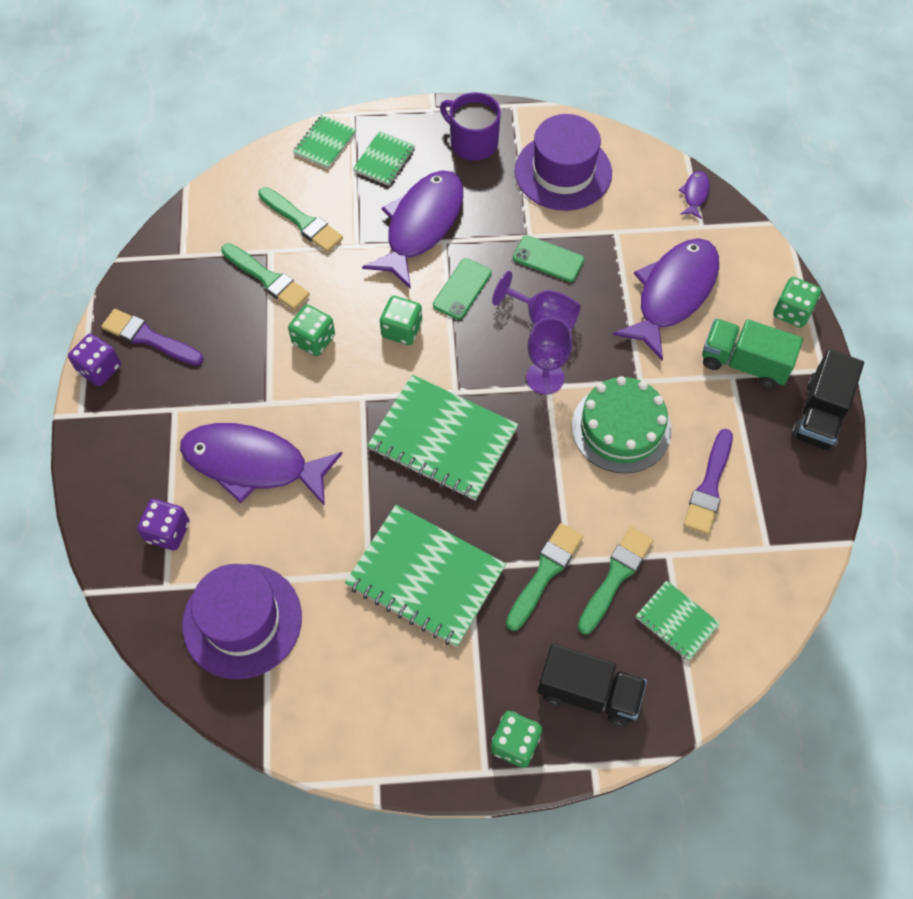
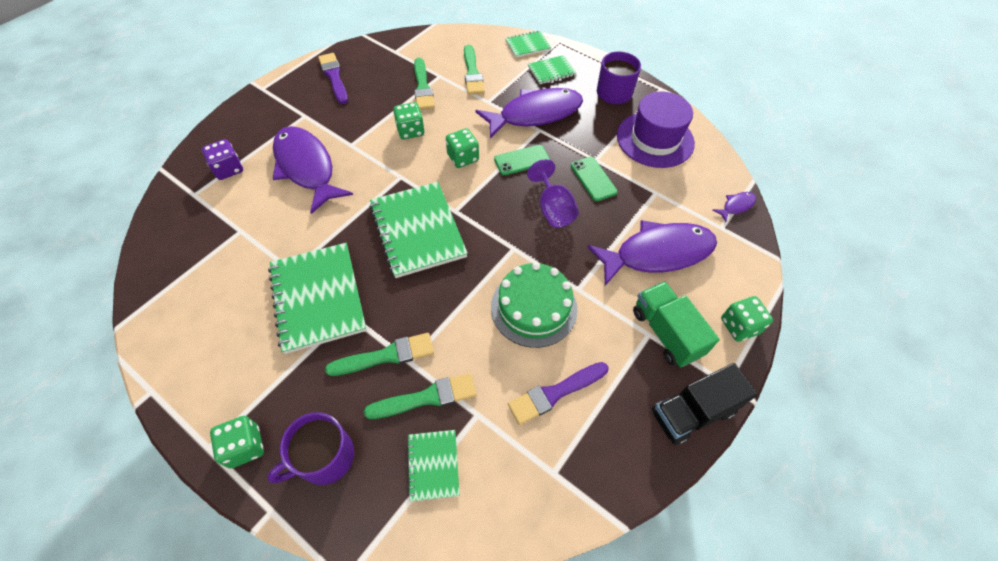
camera: 40 degrees right, 5 degrees down
purple dice [68,334,121,386] -> none
purple hat [182,564,302,679] -> none
purple goblet [526,318,572,395] -> none
black truck [537,644,647,727] -> purple mug [267,412,354,485]

